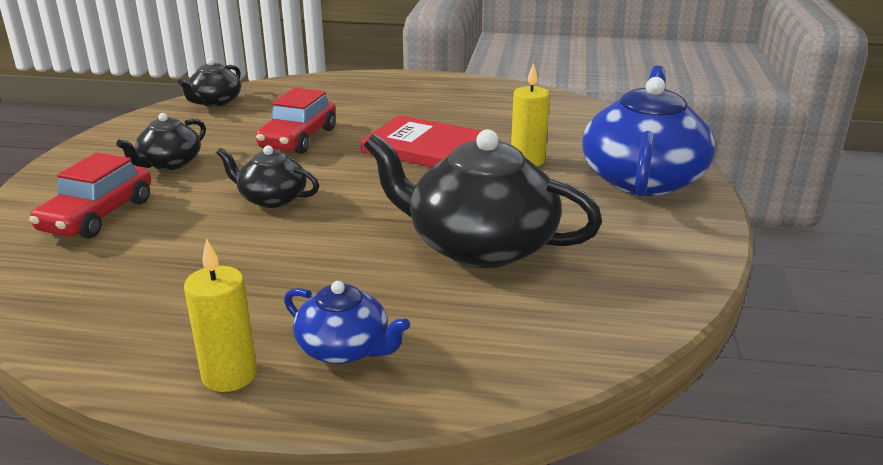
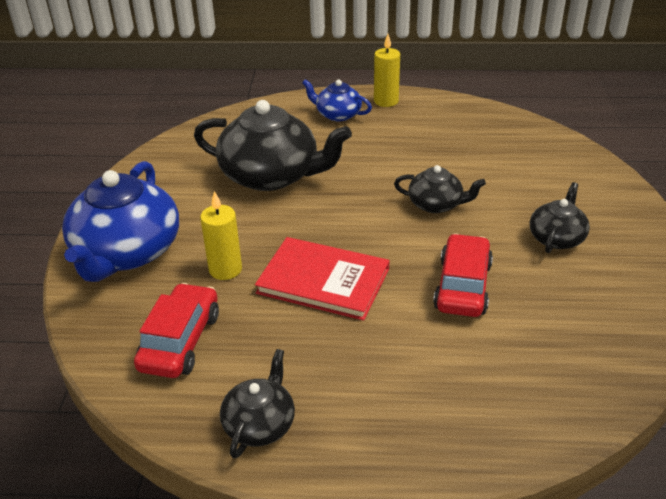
camera: 175 degrees right, 10 degrees up
red car [29,153,151,239] -> red car moved to [134,283,219,378]
black teapot [178,58,241,107] -> black teapot moved to [220,349,295,459]

